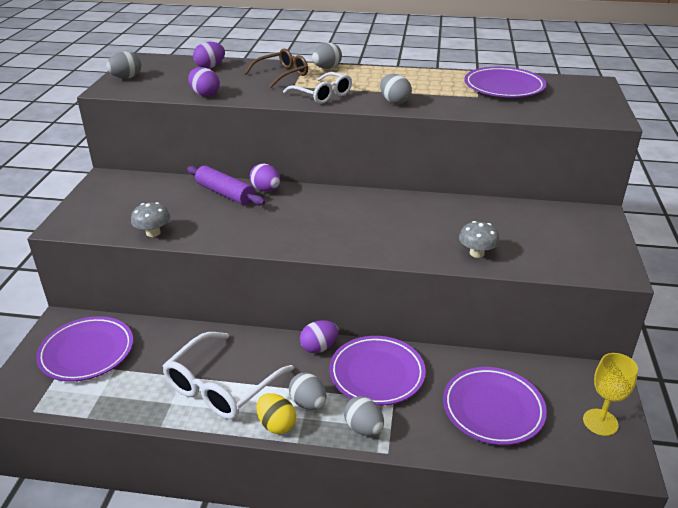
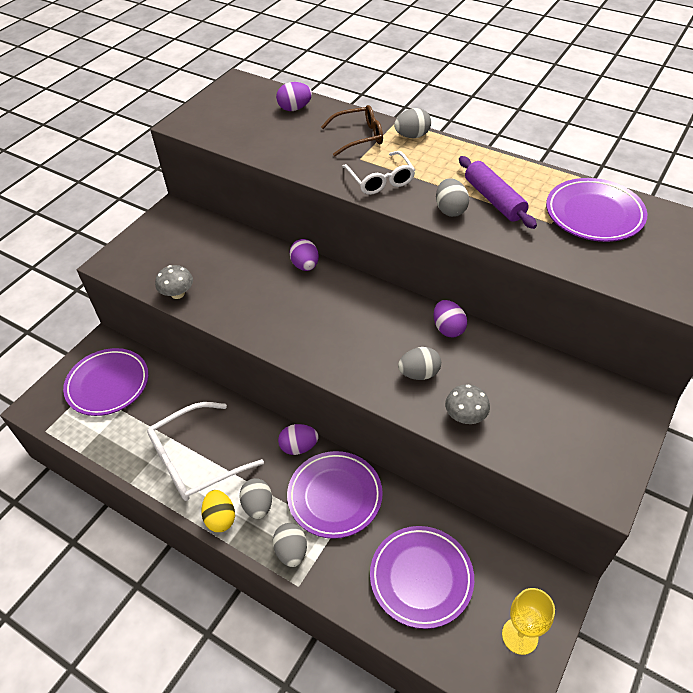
camera: 25 degrees right, 15 degrees up
grey egg [106,51,141,79] -> grey egg moved to [398,347,441,380]
purple rolling pin [187,166,265,206] -> purple rolling pin moved to [459,156,537,229]
purple egg [188,67,220,97] -> purple egg moved to [433,300,467,337]

